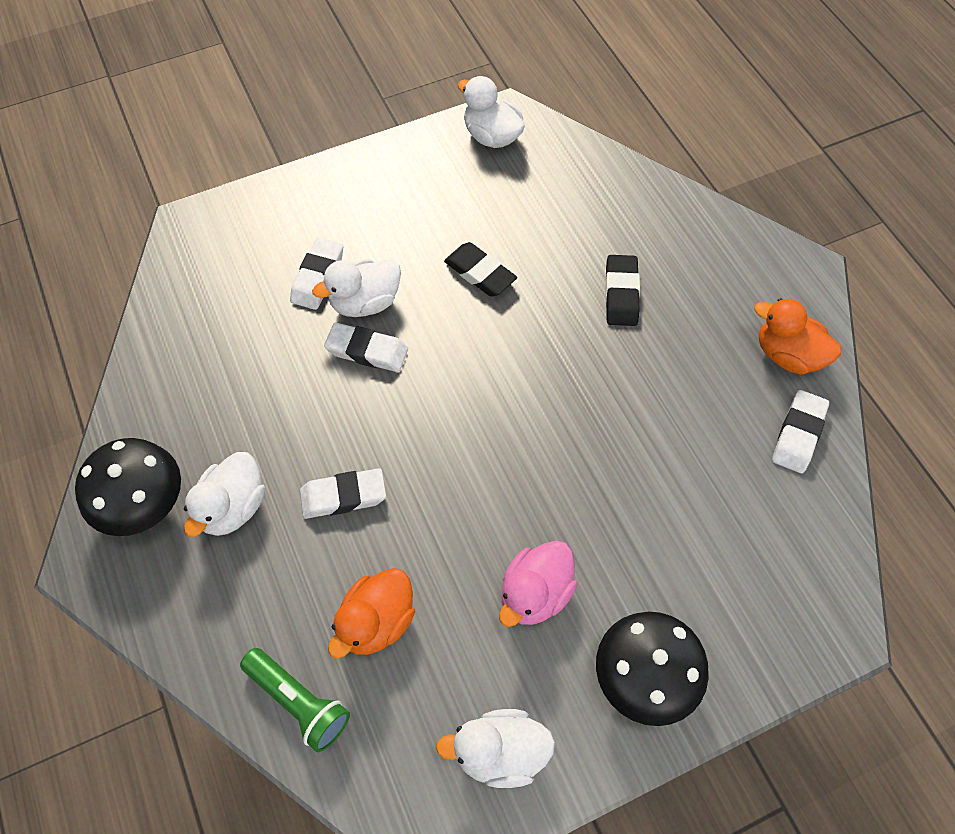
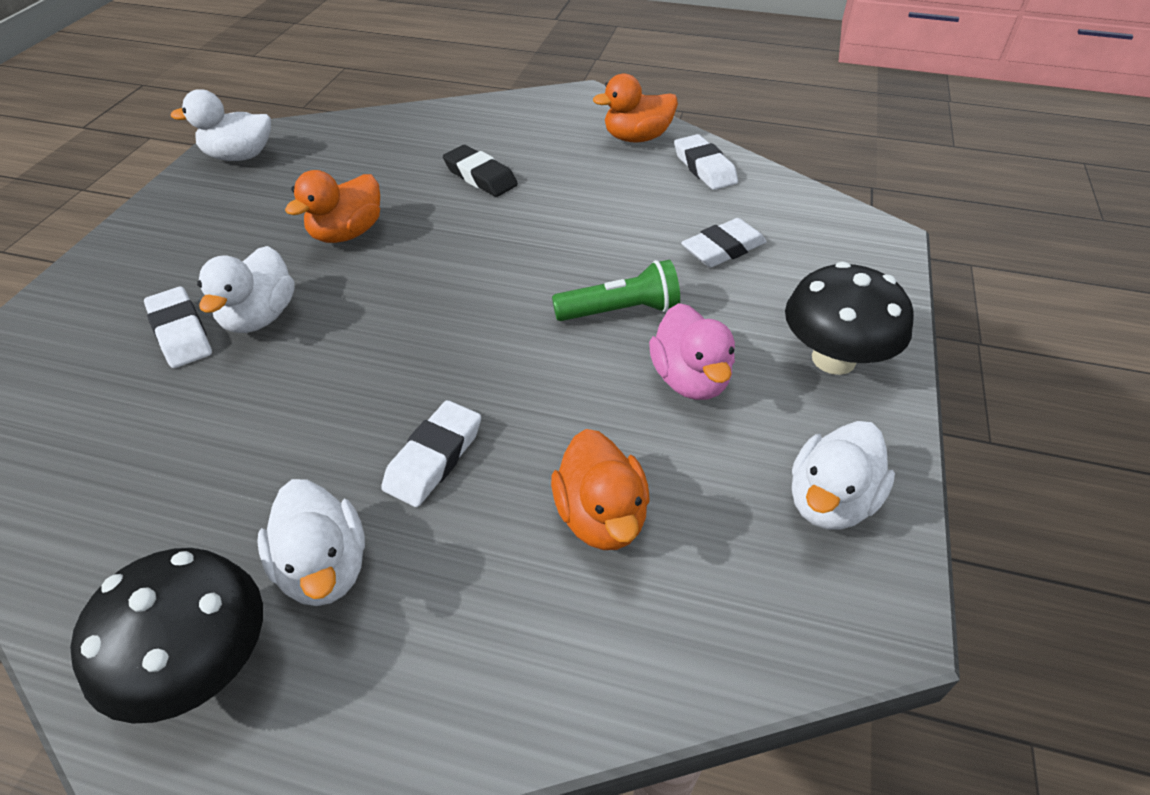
camera: 50 degrees left, 15 degrees down
green flashlight [240,648,350,752] -> green flashlight moved to [552,260,680,321]
white eraser [324,323,408,372] -> white eraser moved to [681,218,767,268]
black eraser [444,242,517,297] -> orange duck [285,170,380,243]

